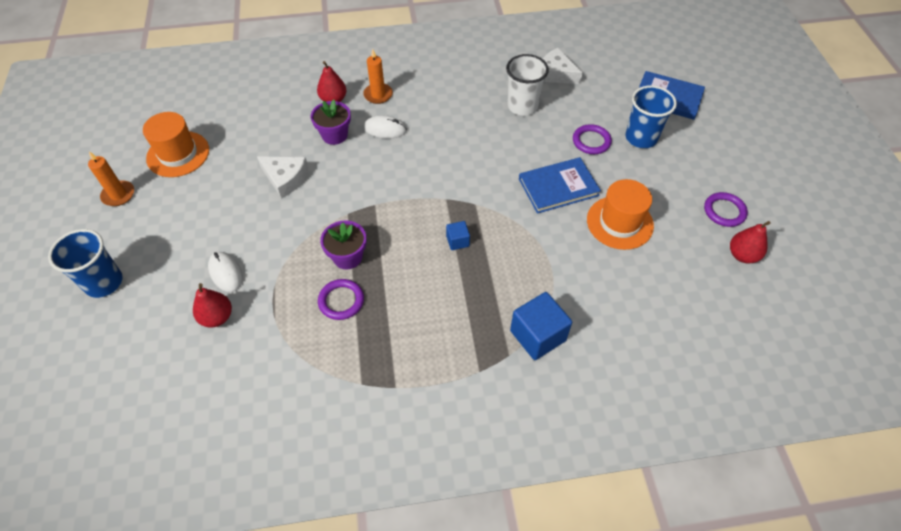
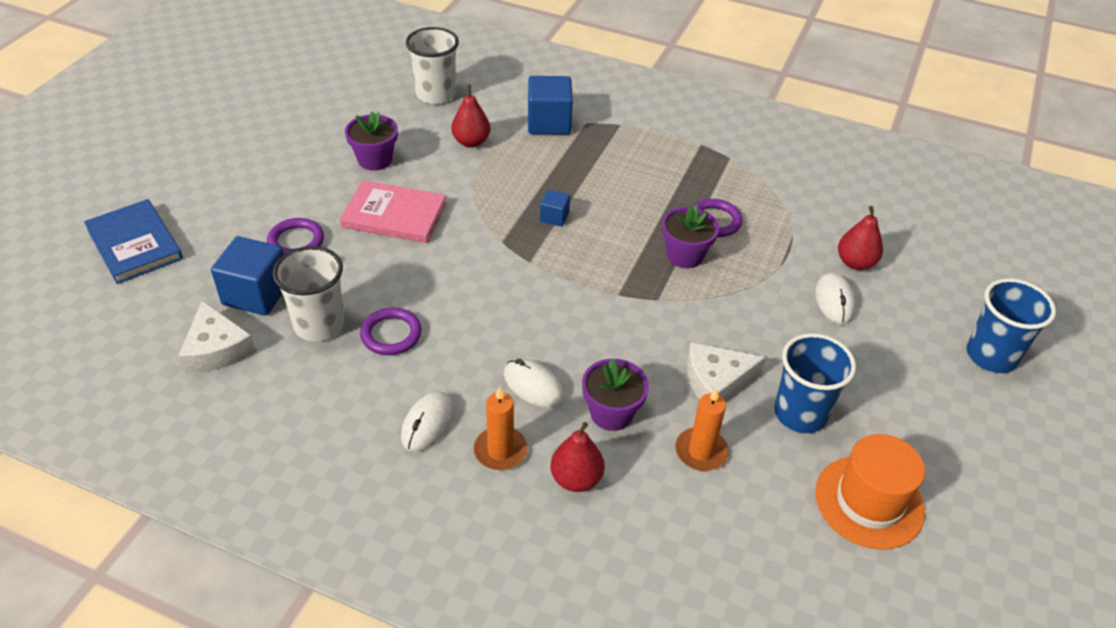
camera: 150 degrees left, 10 degrees down
orange candle [88,152,134,206] -> orange candle moved to [675,388,729,471]
white cheese [257,156,309,199] -> white cheese turned 75 degrees counterclockwise [687,342,766,401]
blue book [519,157,601,214] -> pink book [340,180,446,243]
orange hat [587,179,654,250] -> purple flower pot [345,111,398,171]
blue cup [626,85,677,148] -> blue cup moved to [774,333,856,433]
purple ring [704,192,748,227] -> purple ring moved to [360,308,422,355]
red pear [730,221,771,263] -> red pear moved to [451,85,490,148]
none -> blue cube [211,236,284,316]
none -> white mouse [401,391,454,452]
none -> white cup [406,27,459,104]

